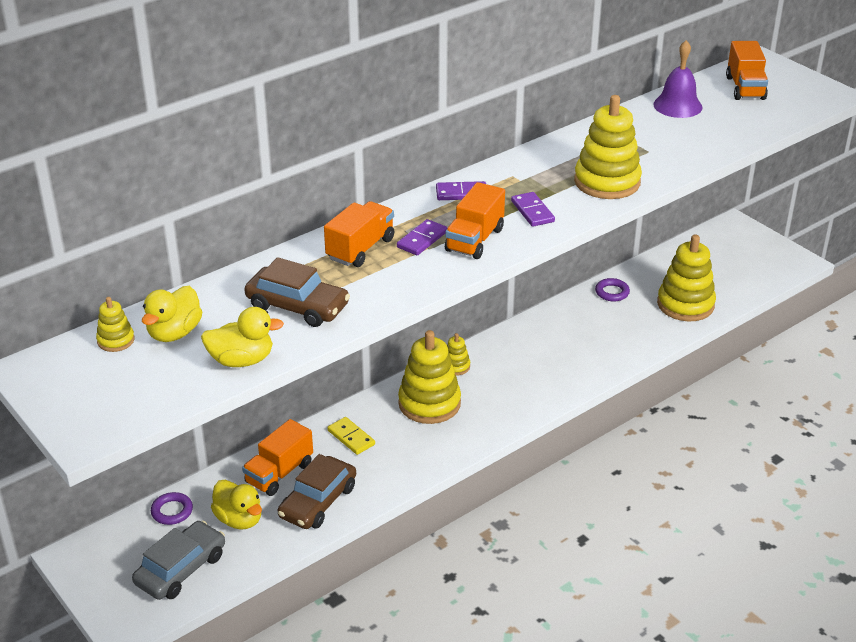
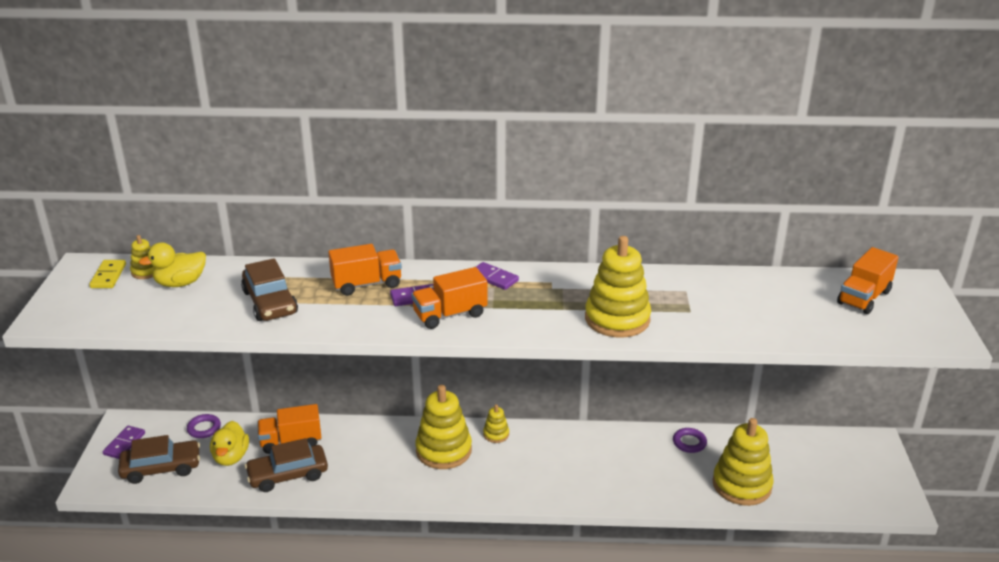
camera: 40 degrees right, 5 degrees down
grey car [132,521,225,600] -> brown car [118,435,200,484]
yellow duck [201,307,284,367] -> none
yellow domino [327,417,375,455] -> yellow domino moved to [89,260,126,288]
purple domino [511,192,555,227] -> purple domino moved to [103,426,145,459]
purple bell [653,40,703,118] -> none

